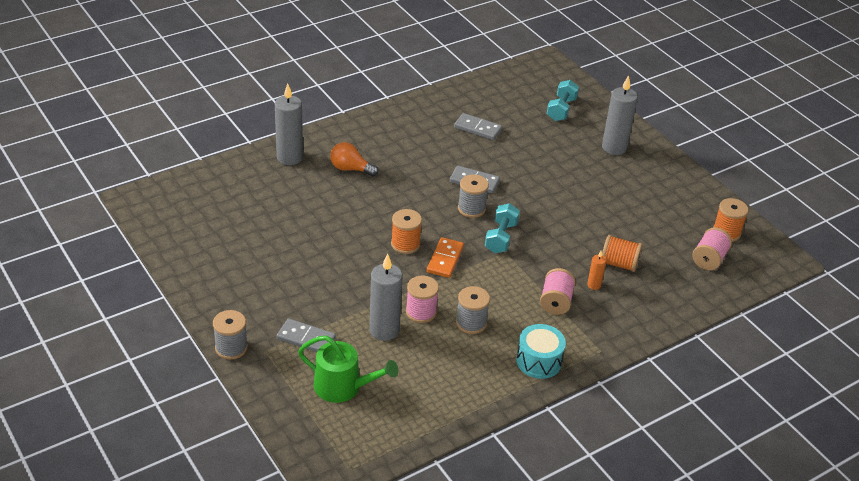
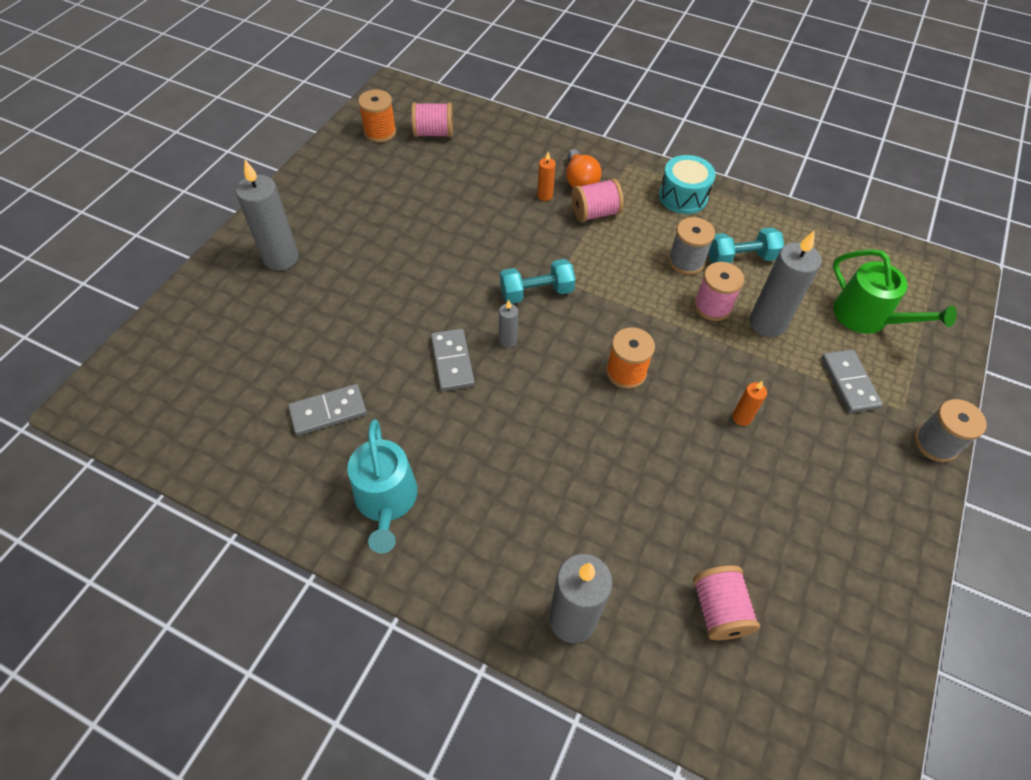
camera: 120 degrees left, 15 degrees up
green watering can [298,335,398,403] -> green watering can turned 150 degrees clockwise [833,249,957,334]
orange light bulb [330,142,378,177] -> orange light bulb moved to [566,149,602,188]
orange domino [427,237,464,278] -> none
grey domino [454,113,502,140] -> grey domino turned 75 degrees clockwise [288,384,367,436]
grey spool [458,174,489,218] -> grey candle [499,300,518,348]
turquoise dumbbell [547,80,579,121] -> turquoise dumbbell moved to [709,227,784,263]
orange spool [602,235,642,272] -> none
none -> turquoise watering can [347,419,418,553]
none -> pink spool [693,565,760,640]
none -> orange candle [732,381,767,426]

